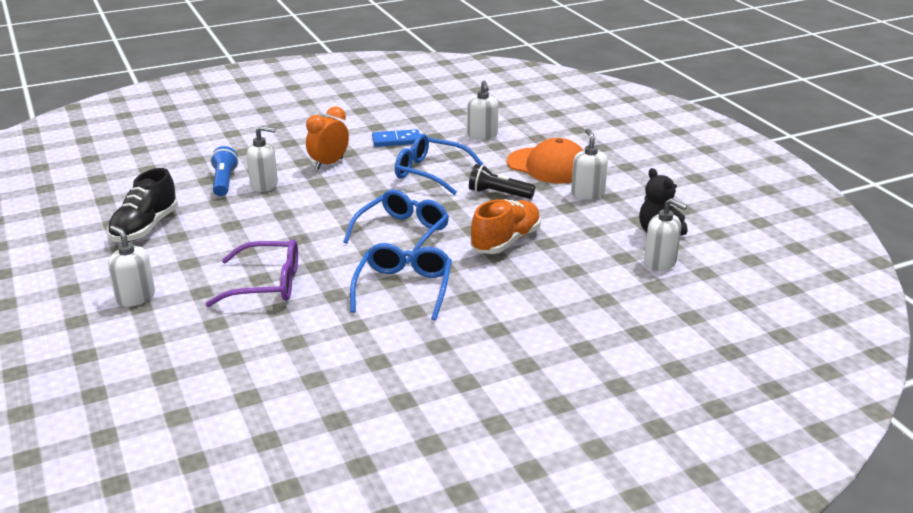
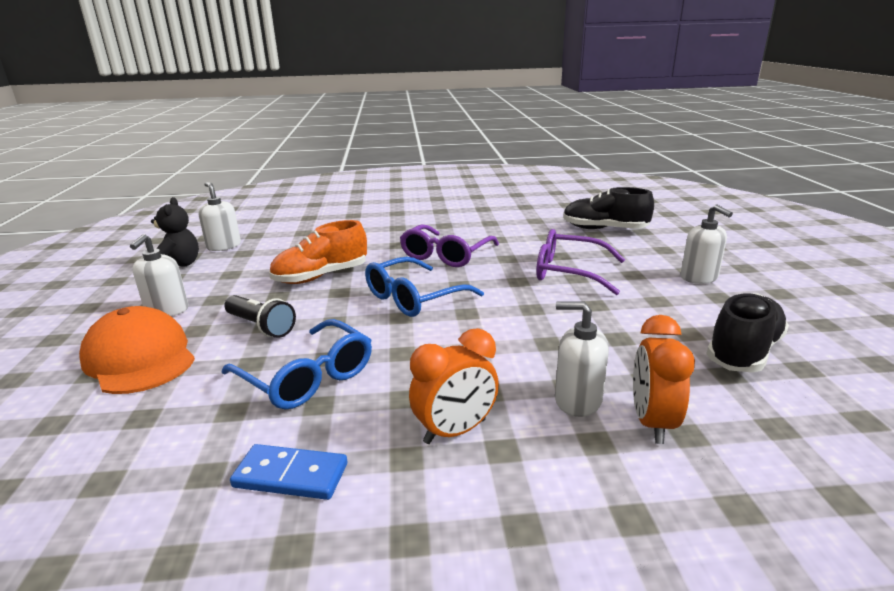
camera: 160 degrees left, 5 degrees down
blue flashlight [210,146,239,196] -> orange clock [633,315,695,444]
blue glasses [350,243,452,320] -> purple glasses [400,224,499,267]
white soap dispenser [467,81,498,140] -> none
none -> black shoe [563,187,654,229]

